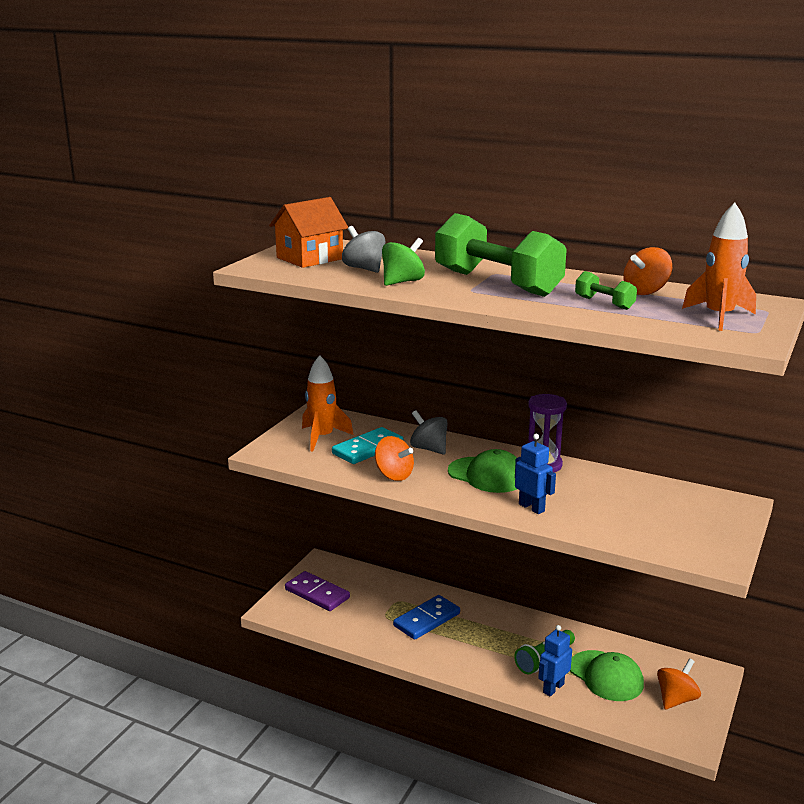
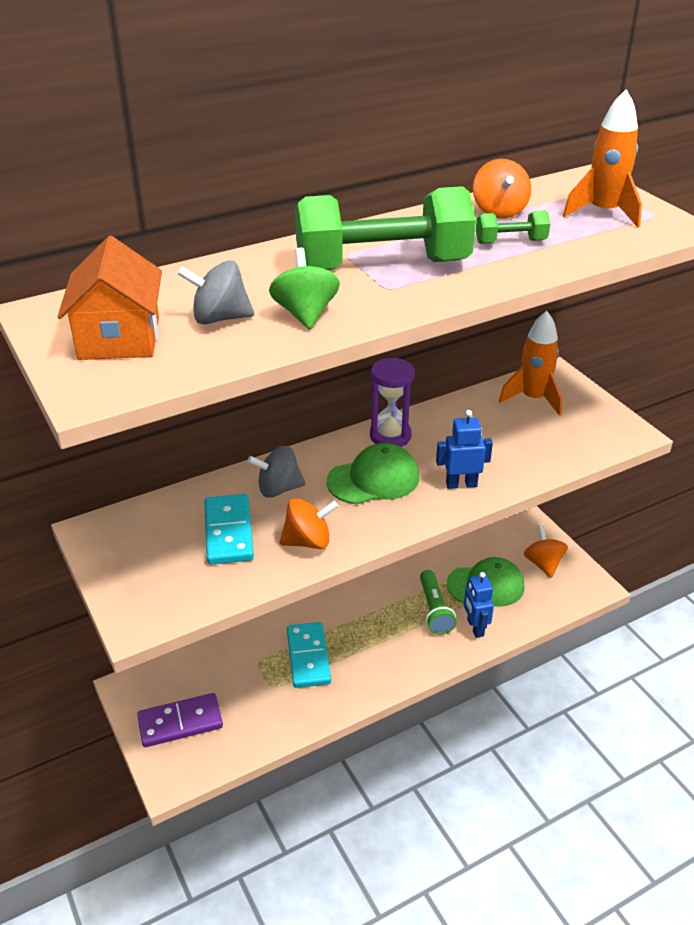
camera: 55 degrees left, 15 degrees up
orange rocket [302,355,353,452] -> orange rocket moved to [499,311,562,416]
blue domino [393,595,460,640] -> turquoise domino [287,622,331,688]

